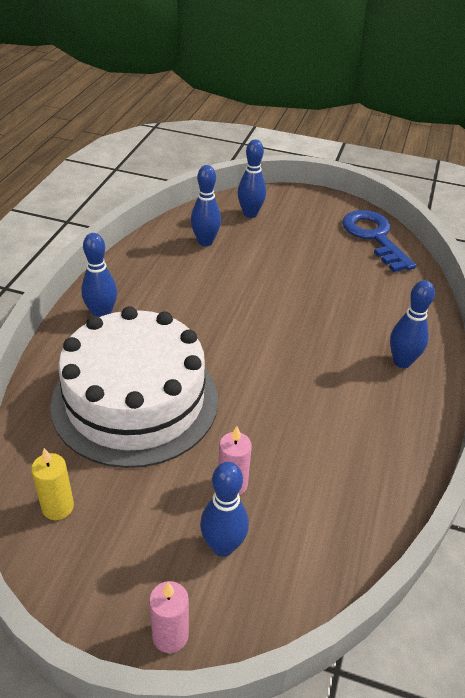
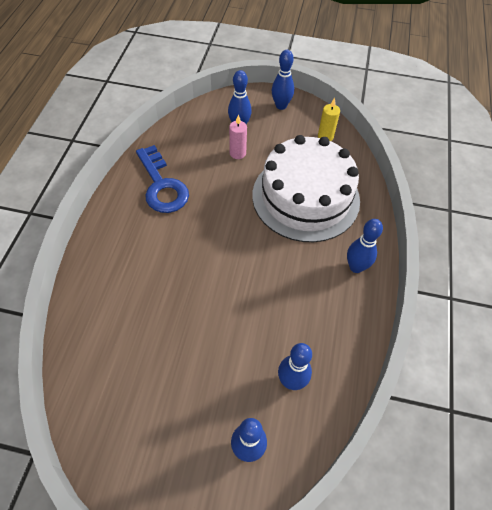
camera: 175 degrees right, 15 degrees up
pink candle [149,581,189,653] -> none
blue key [342,210,416,272] -> blue key moved to [136,145,189,213]
blue bowling pin [390,280,435,368] -> blue bowling pin moved to [272,50,294,110]

